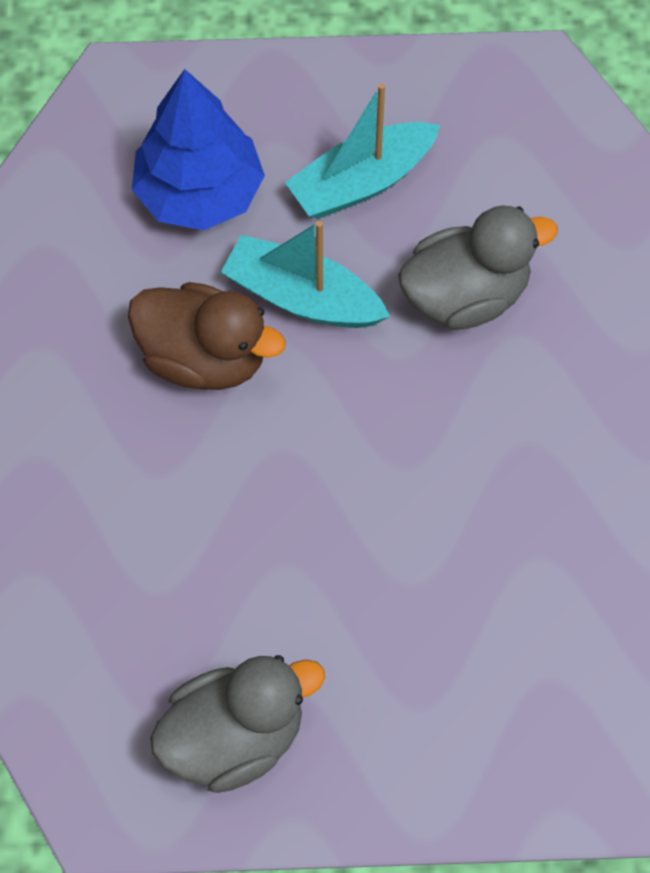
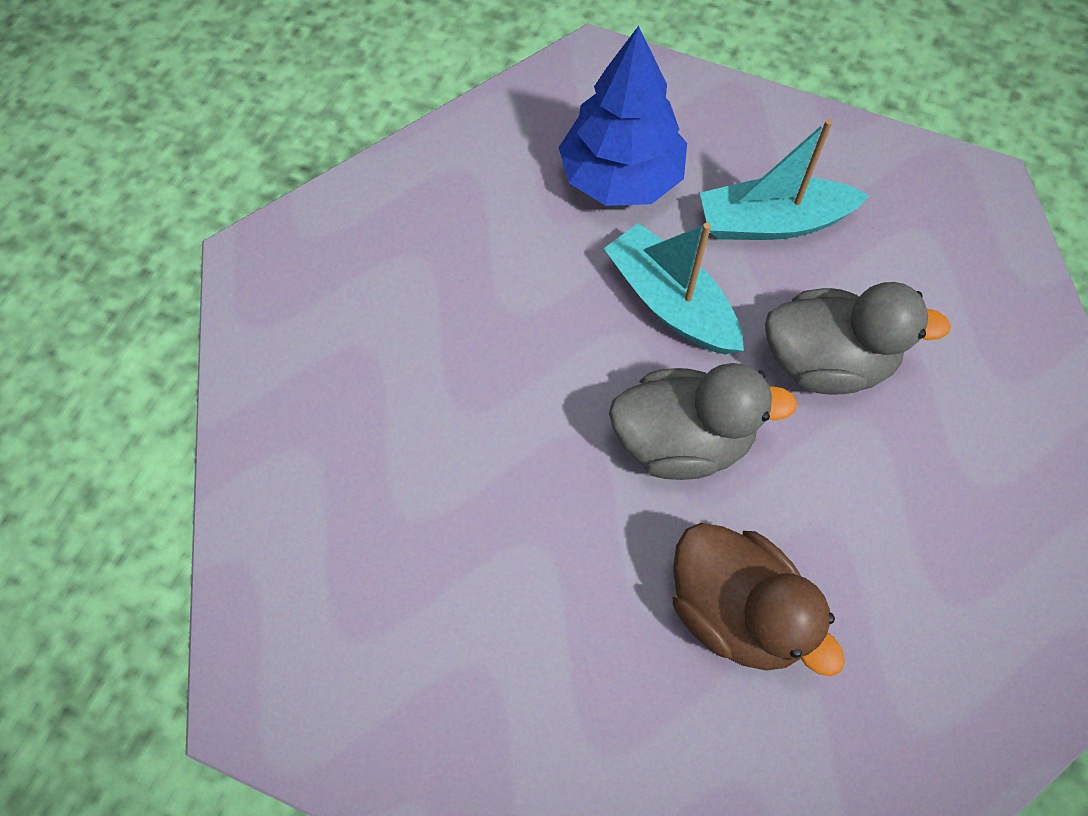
camera: 25 degrees right, 0 degrees up
brown duck [128,282,286,390] -> brown duck moved to [673,523,845,676]
grey duck [150,655,325,793] -> grey duck moved to [609,363,798,480]

